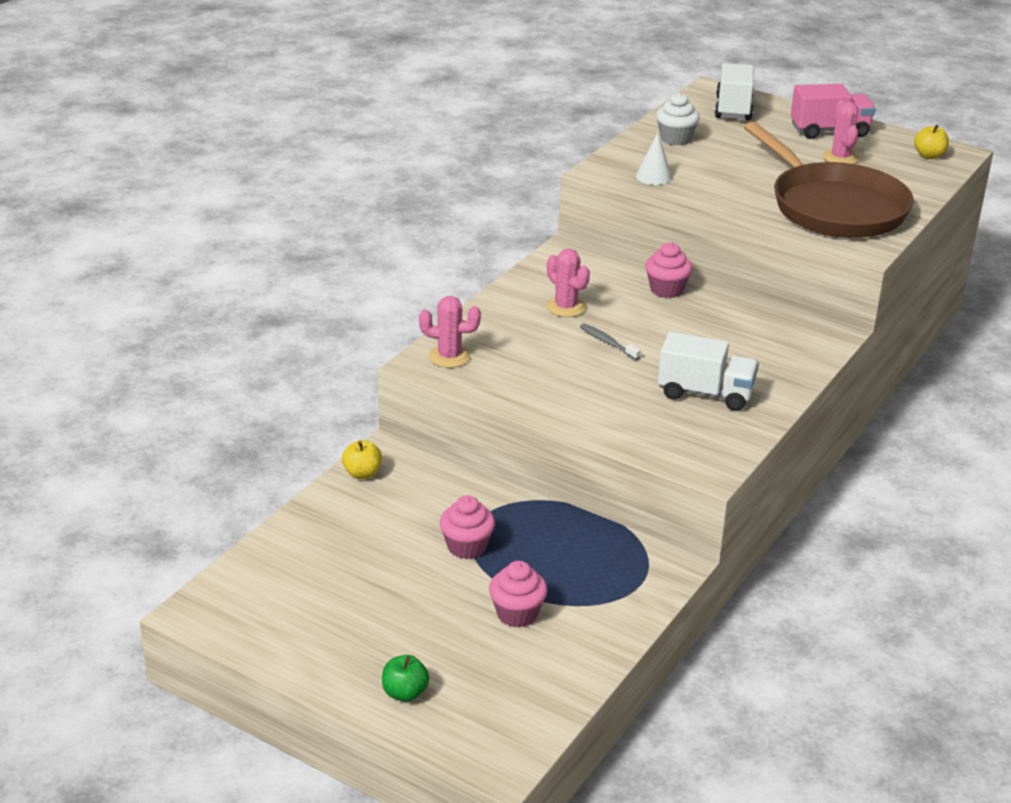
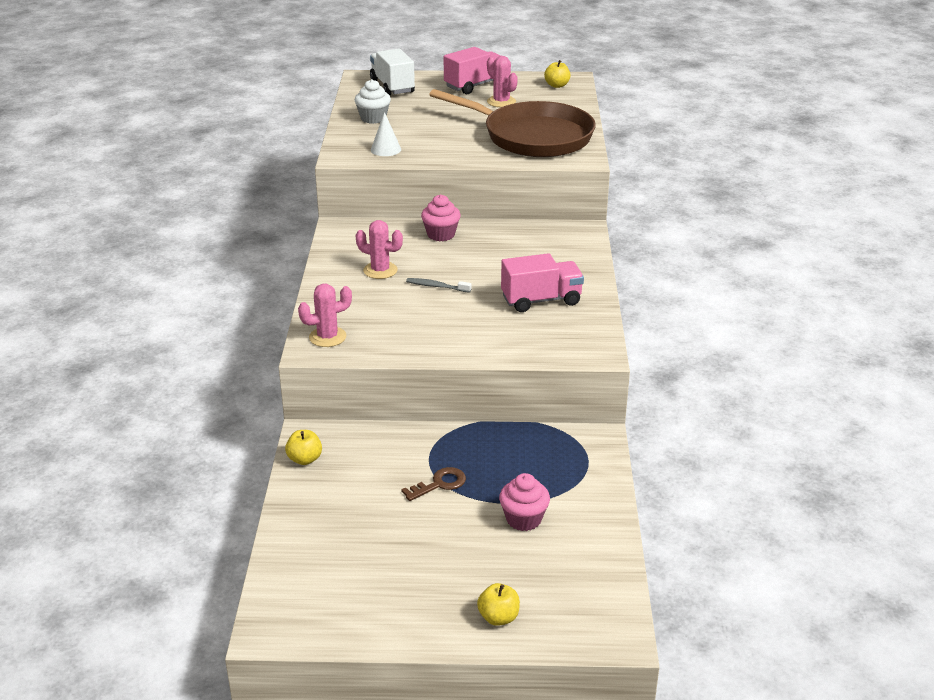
camera: 30 degrees left, 0 degrees up
green apple [382,655,429,702] -> yellow apple [477,583,520,626]
pink cupcake [440,495,495,559] -> brown key [401,467,466,501]
white truck [658,332,759,411] -> pink truck [501,253,584,312]

